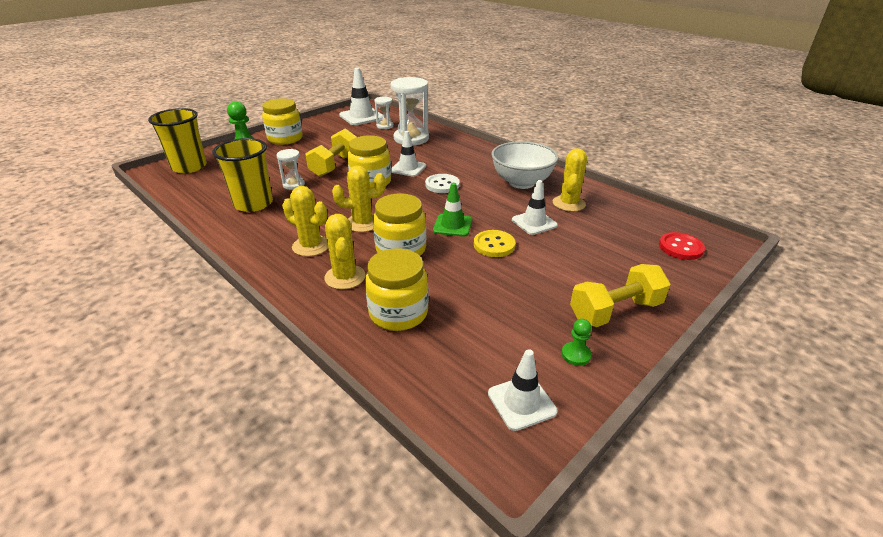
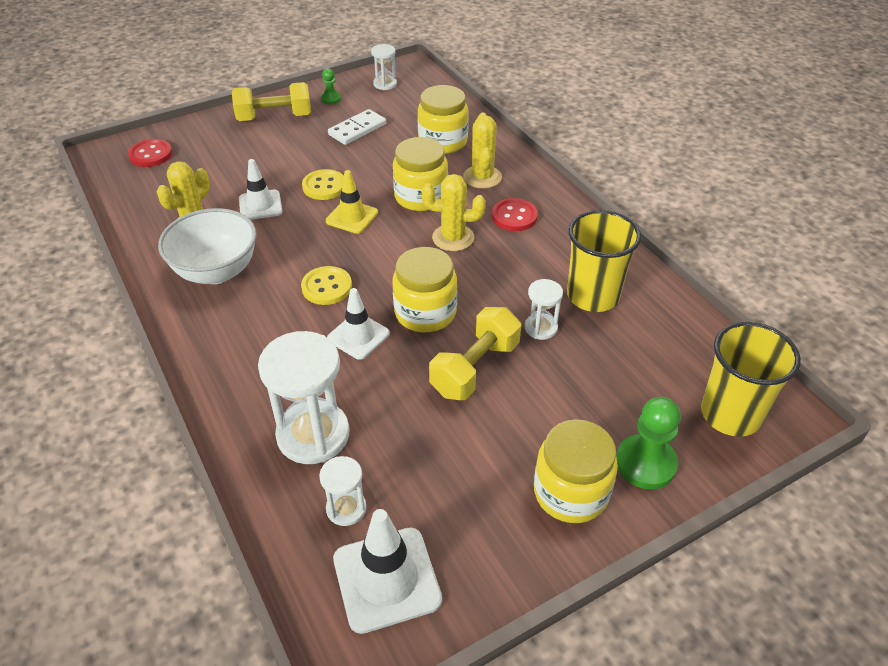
camera: 165 degrees left, 10 degrees up
yellow cactus [282,186,328,256] -> red button [492,198,538,231]
white button [425,174,460,193] -> yellow button [301,266,352,305]
green traffic cone [433,183,472,237] -> yellow traffic cone [326,170,378,234]
white traffic cone [488,349,558,431] -> white hourglass [371,44,397,90]
none -> white domino [328,109,386,145]

